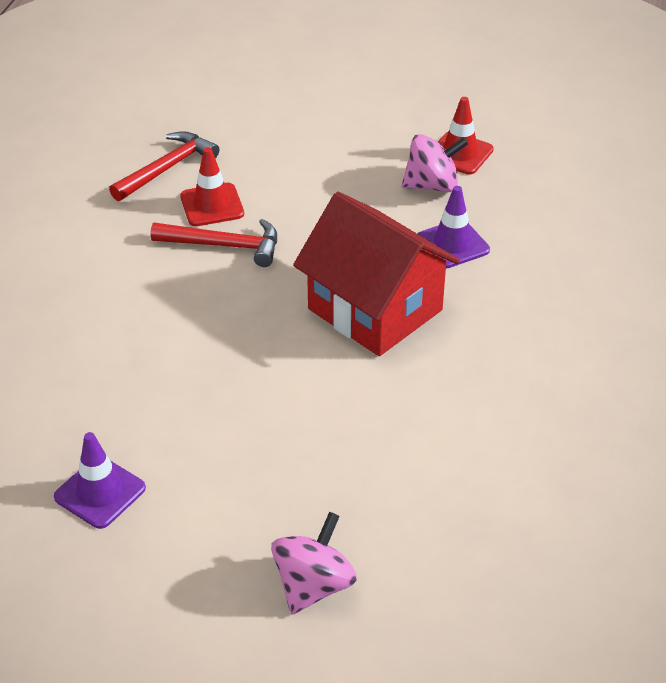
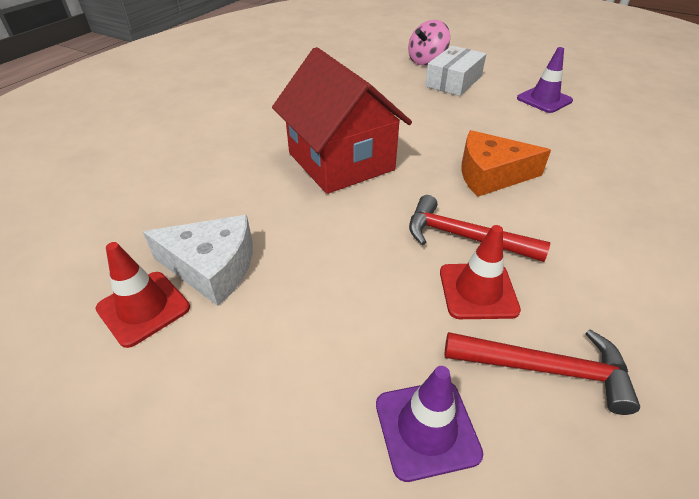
camera: 165 degrees left, 0 degrees up
red hammer [109,131,219,201] -> red hammer turned 135 degrees counterclockwise [444,329,640,415]
pink spinning top [402,134,468,192] -> white cheese [143,215,253,306]
purple traffic cone [418,186,490,268] -> purple traffic cone moved to [376,366,483,482]
none -> white box [425,46,486,96]
none -> orange cheese [461,130,551,197]

